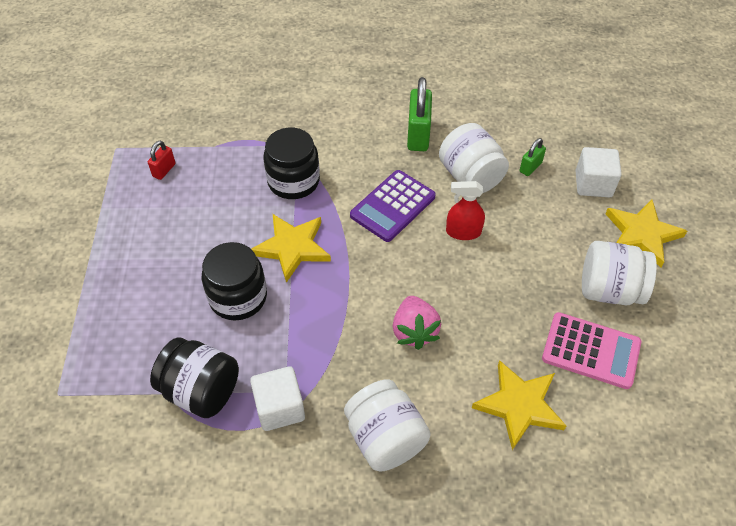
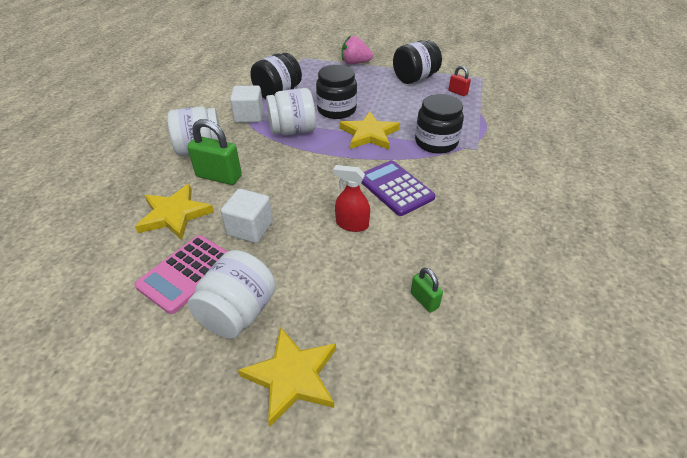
camera: 105 degrees right, 10 degrees down
pink strawberry [393,296,441,350] -> pink strawberry moved to [342,35,373,65]
green padlock [407,77,432,151] -> green padlock moved to [187,119,242,185]
white jar [439,123,509,193] -> white jar moved to [266,88,316,135]
red spray bottle [446,181,485,240] -> red spray bottle turned 90 degrees counterclockwise [333,165,370,232]
white cube [576,147,622,197] -> white cube moved to [221,189,273,243]
none -> black jar [393,40,442,84]

